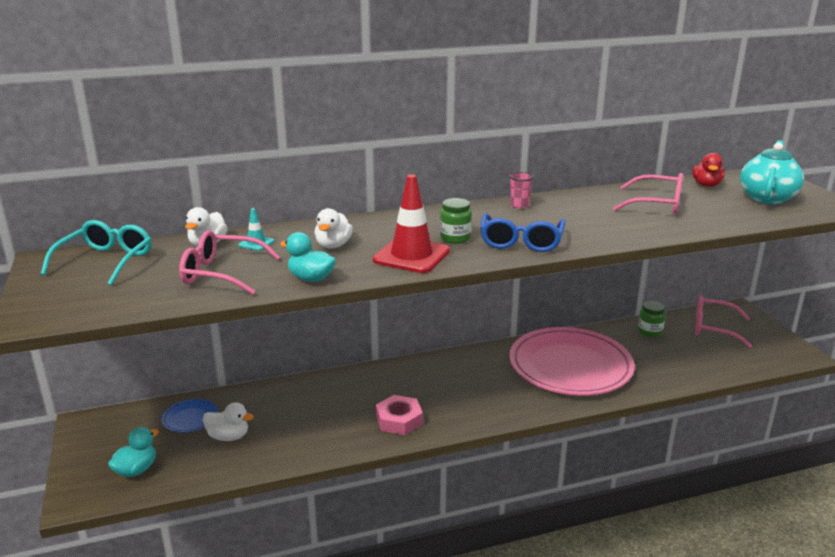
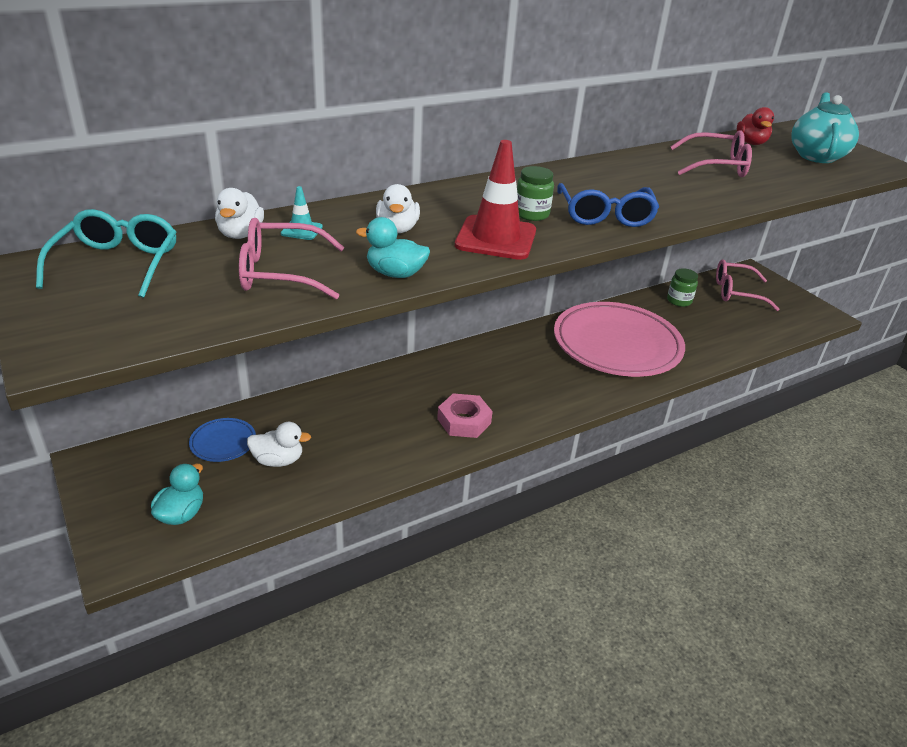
camera: 15 degrees left, 10 degrees up
pink cup [509,172,534,209] -> none

